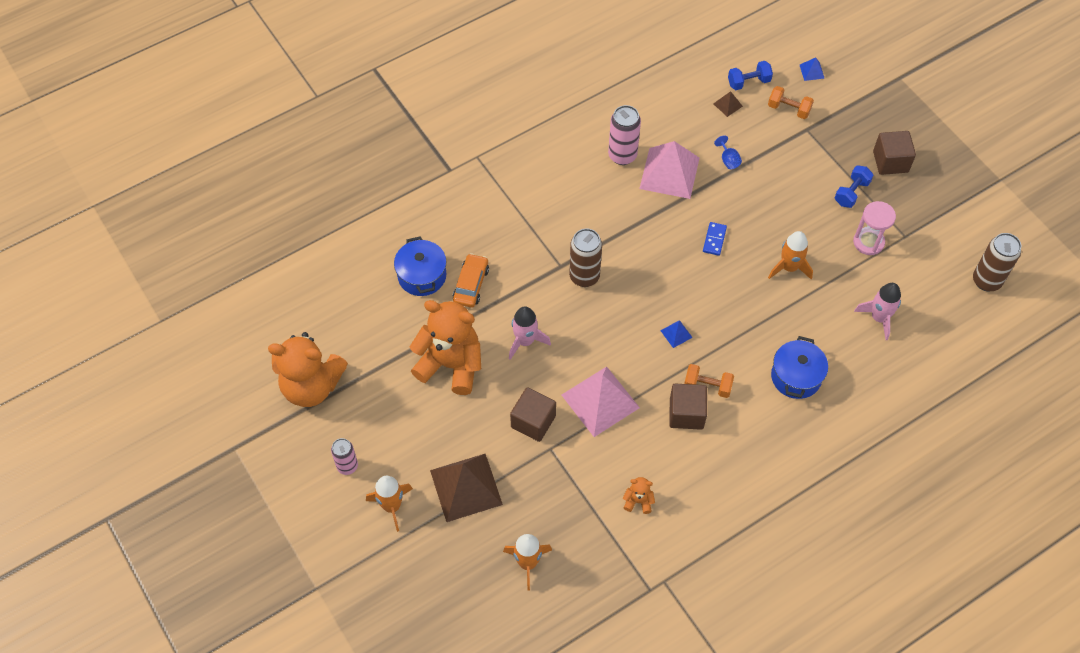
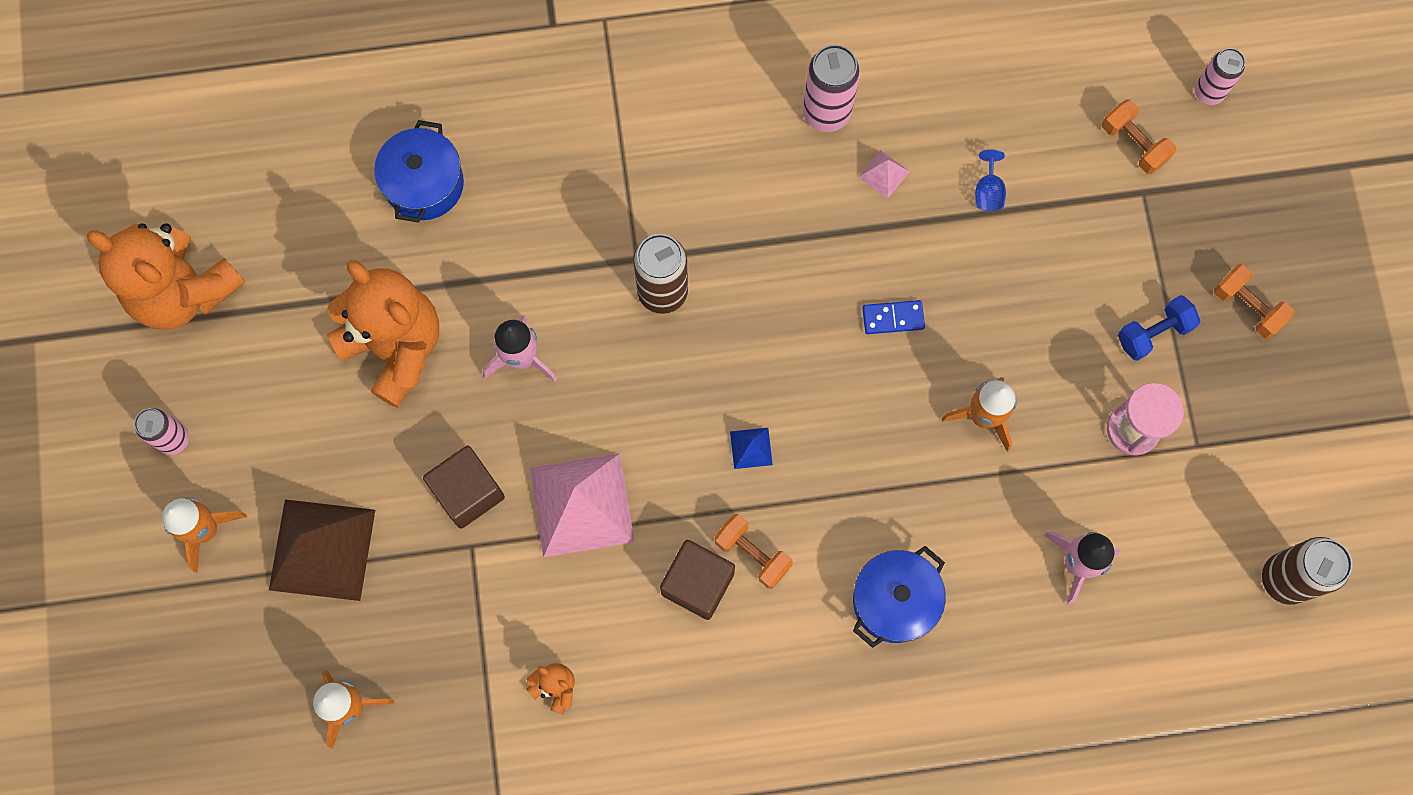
camera: 25 degrees right, 15 degrees up
orange car [453,253,489,308] -> none
pink pyramid [639,141,699,199] -> pink pyramid [859,150,910,199], size x0.42
blue domino [703,222,727,256] -> blue domino turned 45 degrees clockwise [862,300,925,334]
brown pyramid [714,91,743,117] -> none
blue dumbbell [728,61,773,90] -> none
blue pyramid [800,58,825,81] -> pink can [1195,48,1245,105]
brown cube [873,131,916,175] -> orange dumbbell [1214,264,1294,339]

